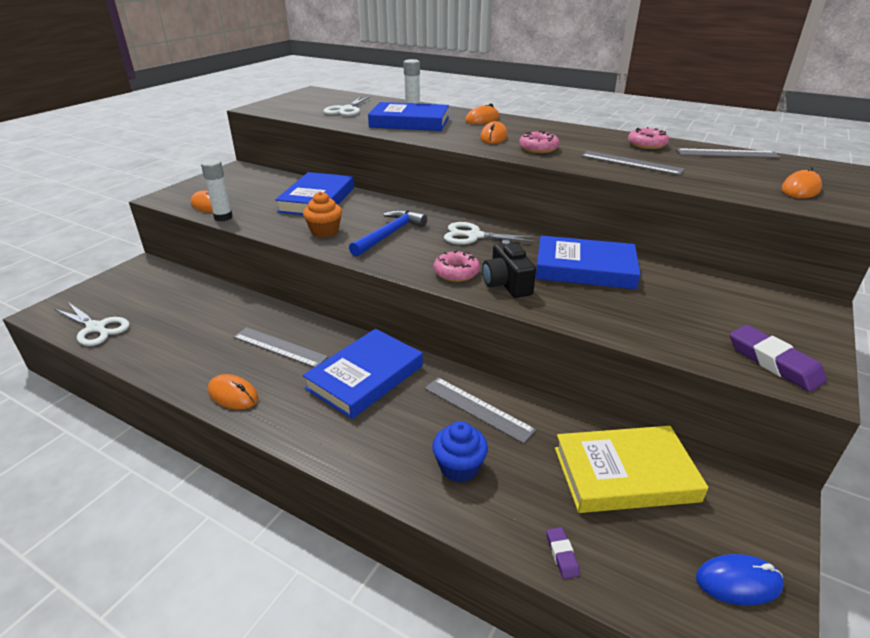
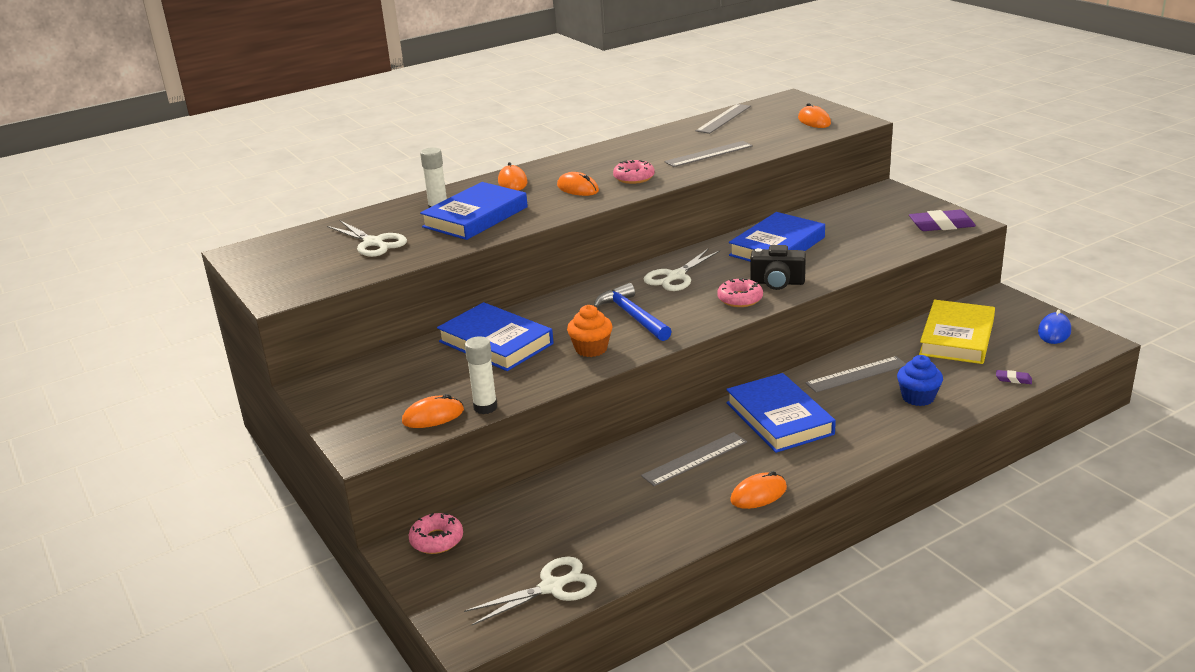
camera: 60 degrees left, 5 degrees down
pink donut [628,127,669,149] -> pink donut moved to [409,513,463,554]

